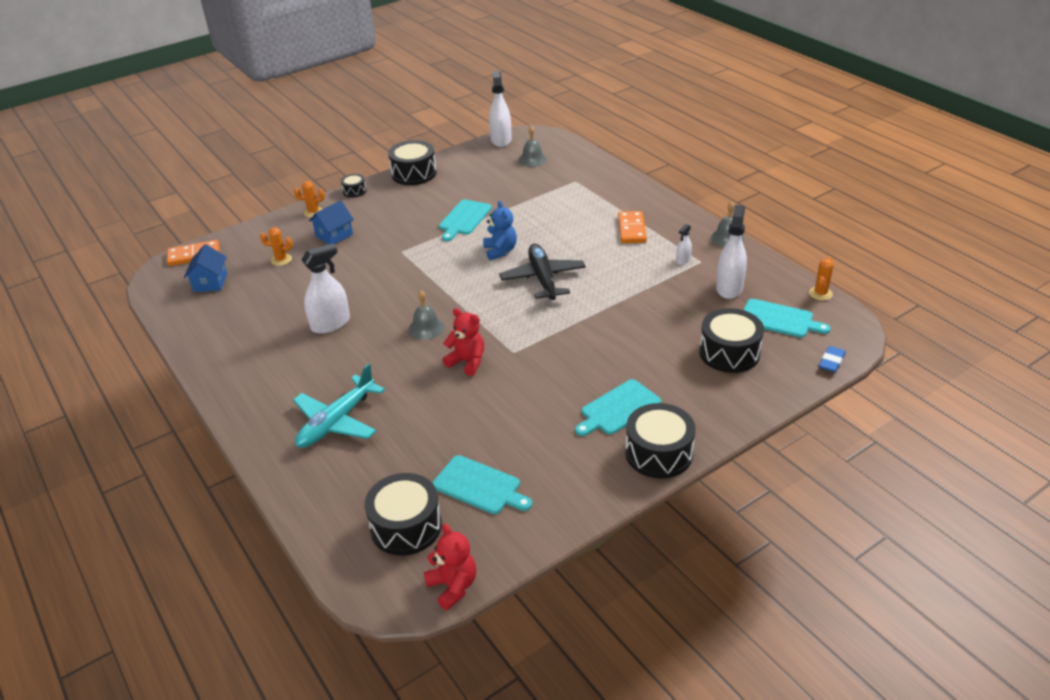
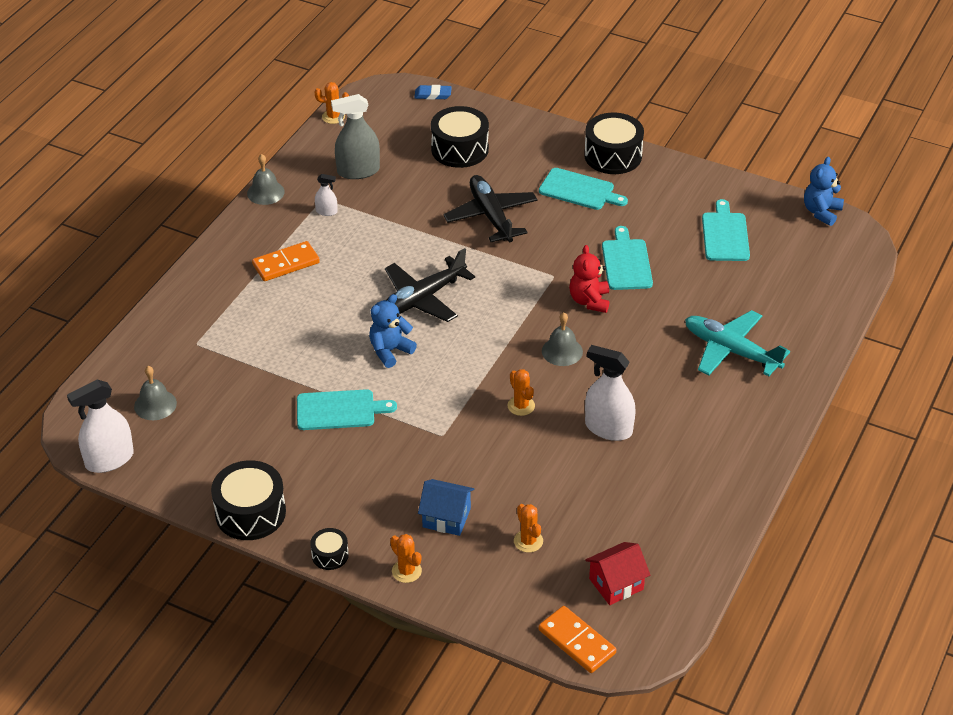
camera: 120 degrees left, 5 degrees up
blue house [184,244,227,292] -> red house [585,542,650,605]
turquoise plane [293,363,385,448] -> turquoise plane turned 150 degrees counterclockwise [685,310,790,376]
black drum [365,473,442,556] -> none
red teddy bear [424,524,476,611] -> blue teddy bear [804,157,844,226]
white spray bottle [716,205,747,299] -> grey spray bottle [331,94,380,179]
turquoise cutting board [744,299,830,338] -> turquoise cutting board moved to [602,226,653,290]
none -> black plane [443,175,538,242]
none -> orange cactus [508,369,535,416]

